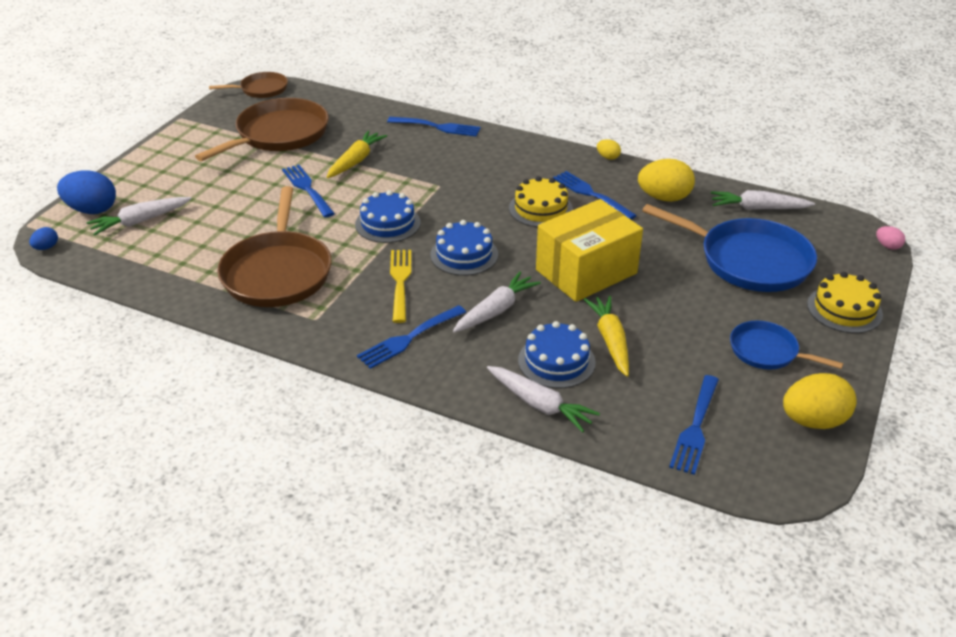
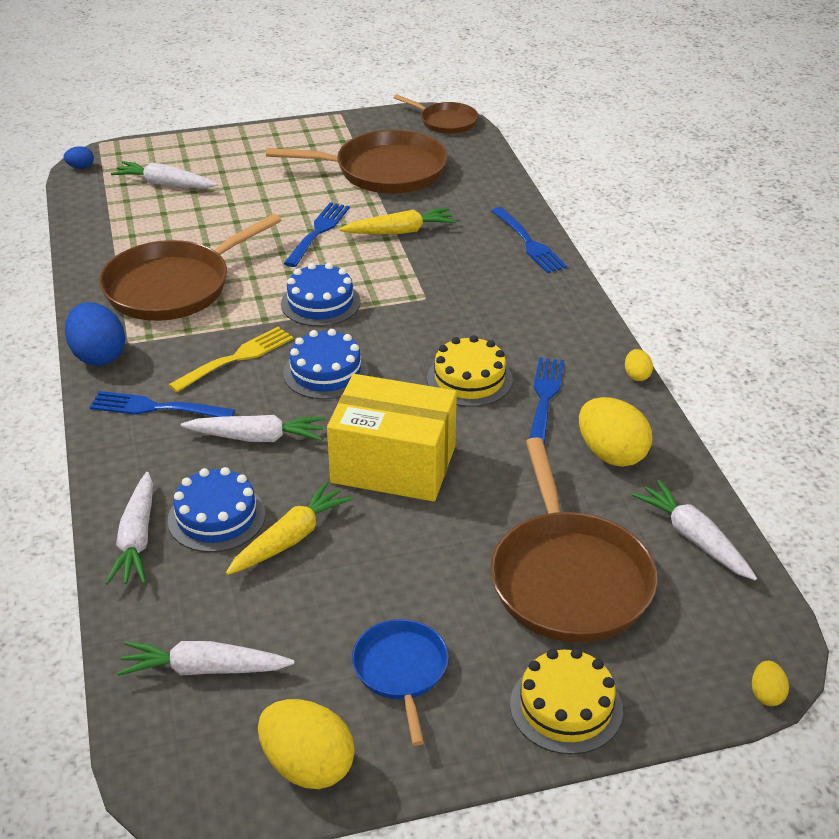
camera: 50 degrees right, 0 degrees up
blue egg [57,170,116,214] -> blue egg moved to [65,302,125,366]
blue pan [642,204,817,292] -> brown pan [490,437,657,643]
blue fork [669,375,719,475] -> white carrot [117,641,295,676]
pink egg [876,226,905,250] -> yellow egg [752,661,789,706]

